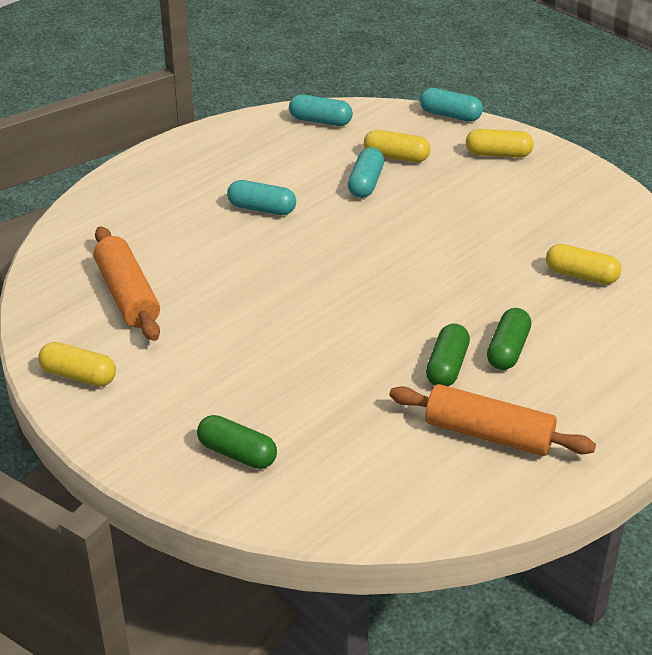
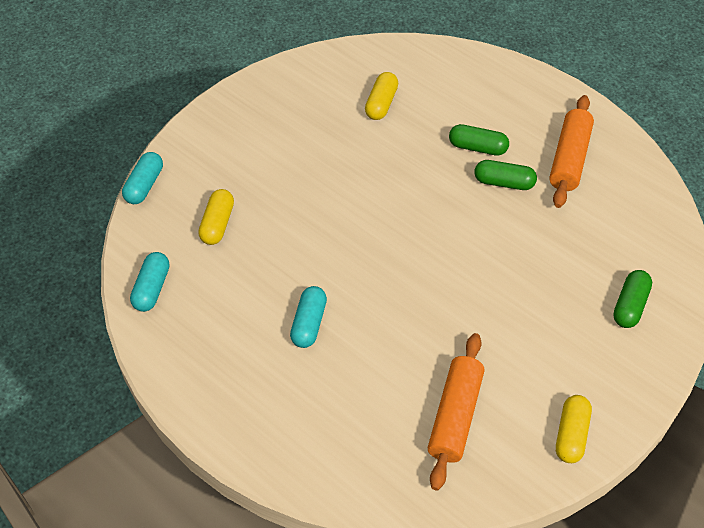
camera: 95 degrees left, 15 degrees up
orange rolling pin [94,226,160,341] -> orange rolling pin turned 45 degrees counterclockwise [427,333,485,491]
turquoise capsule [348,147,384,198] -> none
yellow capsule [466,129,534,158] -> none

